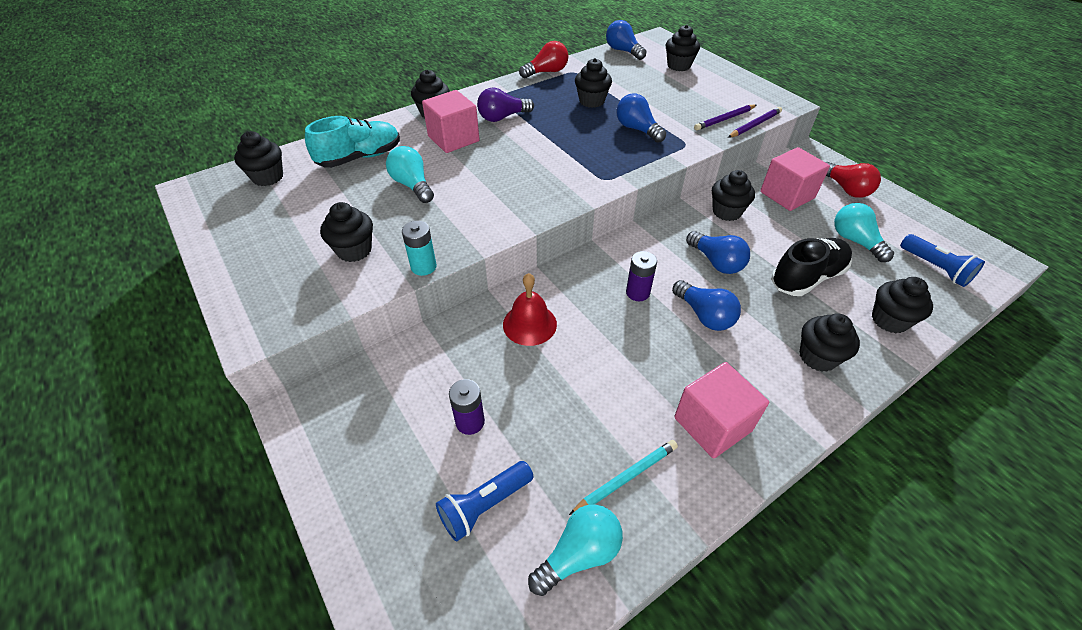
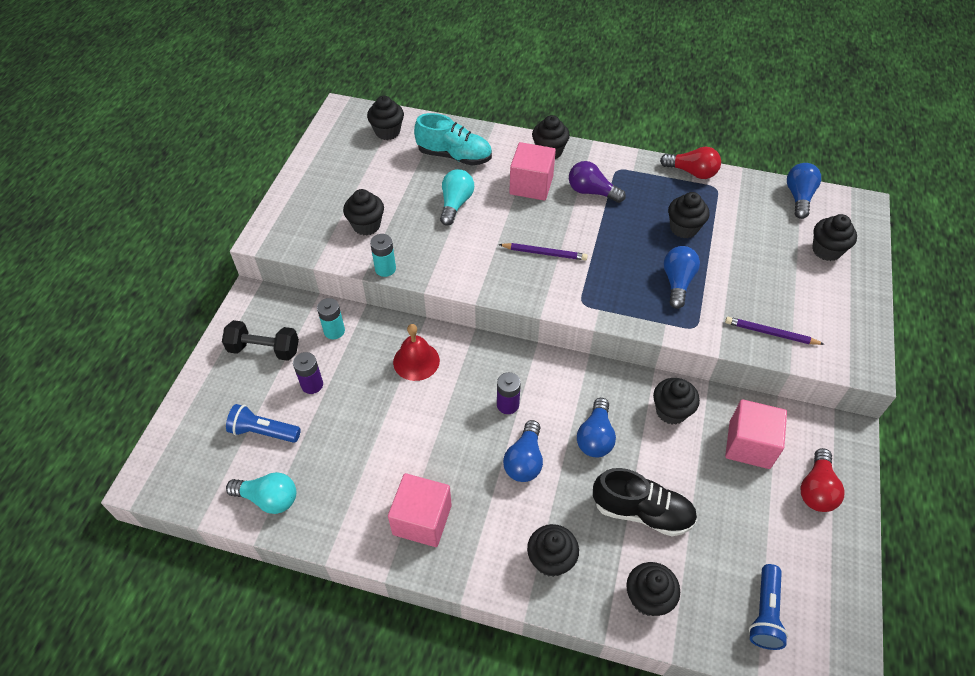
camera: 50 degrees right, 5 degrees up
turquoise pencil [569,440,678,515] -> none
purple pencil [728,107,782,138] -> purple pencil moved to [498,243,588,261]
turquoise light bulb [834,203,894,262] -> none
none -> black dumbbell [222,320,299,361]
none -> turquoise battery [317,298,345,339]

